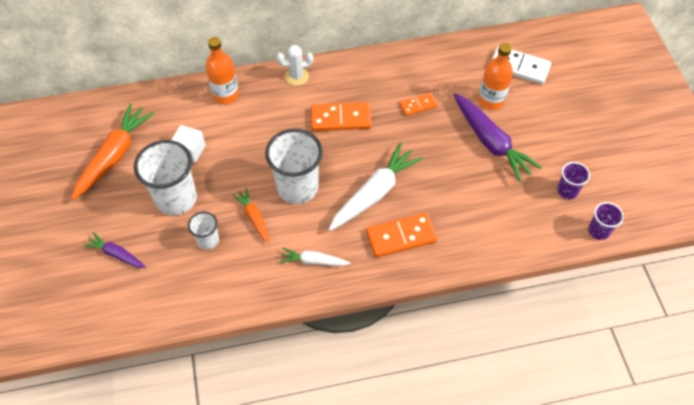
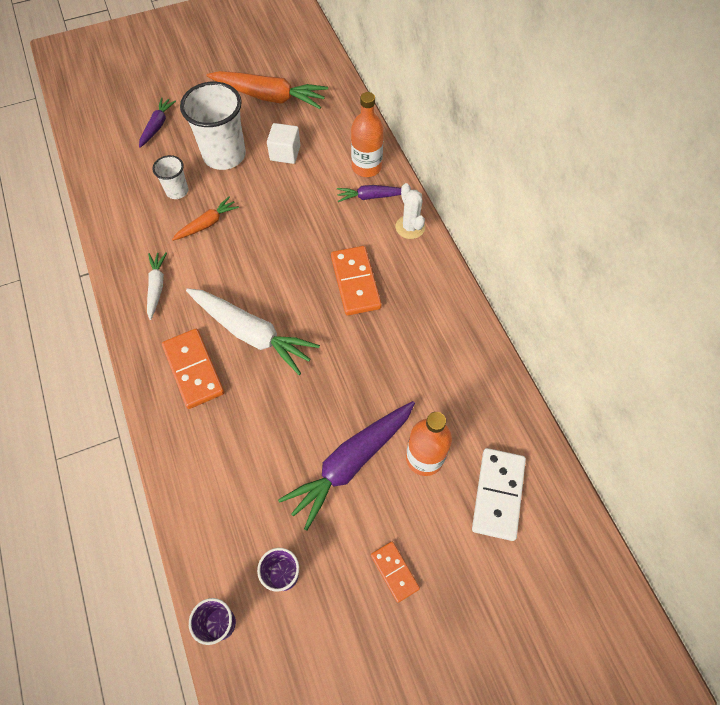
camera: 80 degrees right, 5 degrees up
white cup [265,129,323,204] -> none
orange domino [400,93,437,116] -> orange domino moved to [371,541,420,603]
none -> purple carrot [337,185,401,202]

